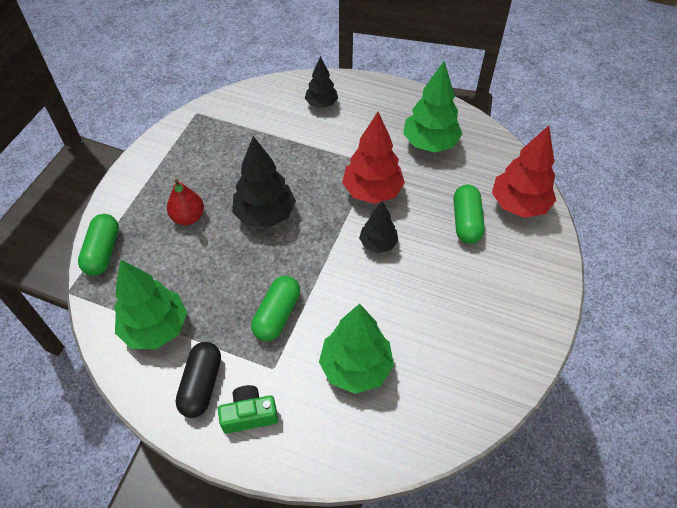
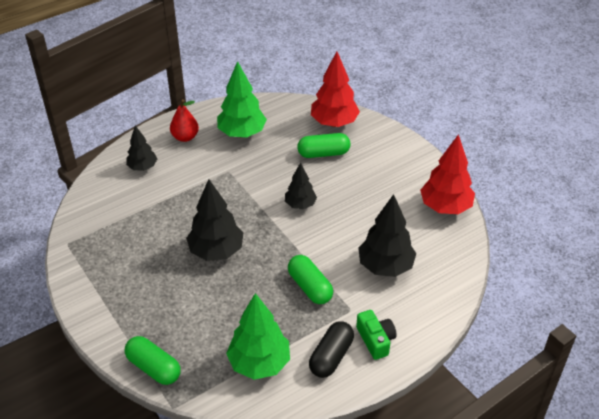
camera: 55 degrees left, 10 degrees down
red pear [167,179,204,225] -> red pear moved to [170,99,199,142]
black capsule [175,342,221,418] -> black capsule turned 75 degrees clockwise [309,321,354,378]
green camera [218,385,278,434] -> green camera turned 135 degrees clockwise [356,310,397,360]
green tree [319,303,394,394] -> black tree [358,194,417,277]
red tree [342,112,405,204] -> red tree moved to [420,134,475,214]
green capsule [454,185,485,244] -> green capsule turned 45 degrees counterclockwise [297,133,350,158]

